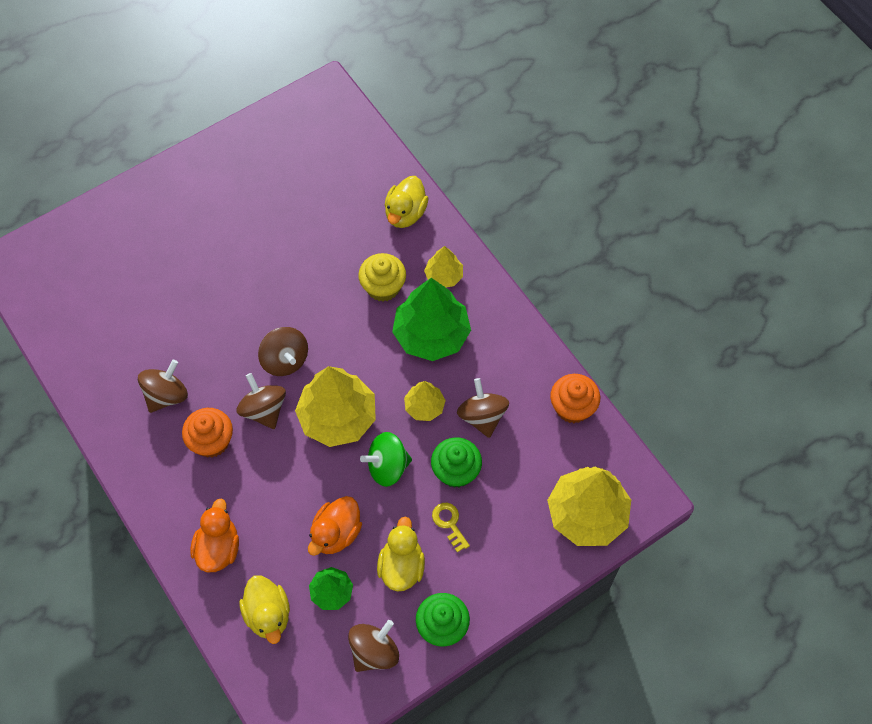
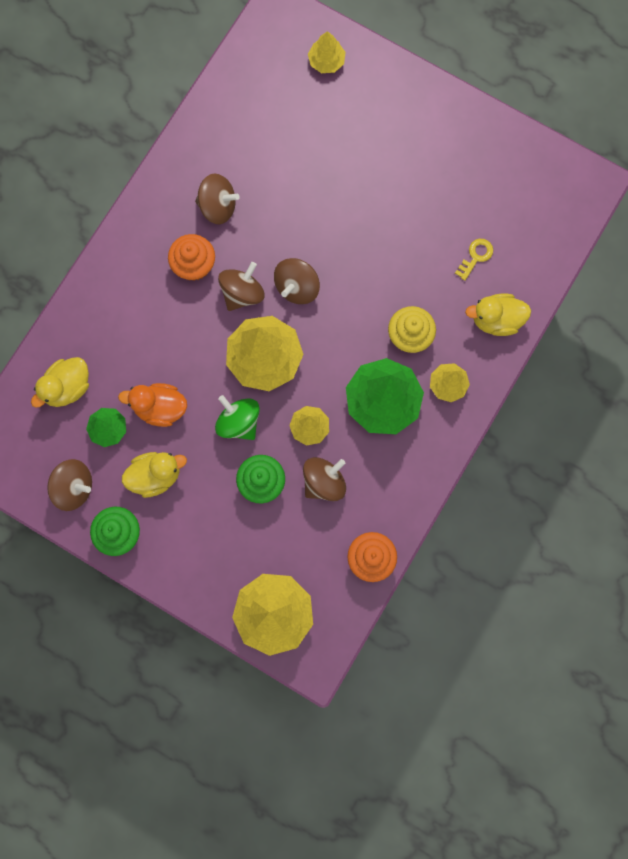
camera: 65 degrees right, 15 degrees up
orange duck [190,499,239,572] -> none
yellow key [432,503,470,552] -> yellow key moved to [455,239,493,281]
none -> yellow tree [308,31,345,73]

